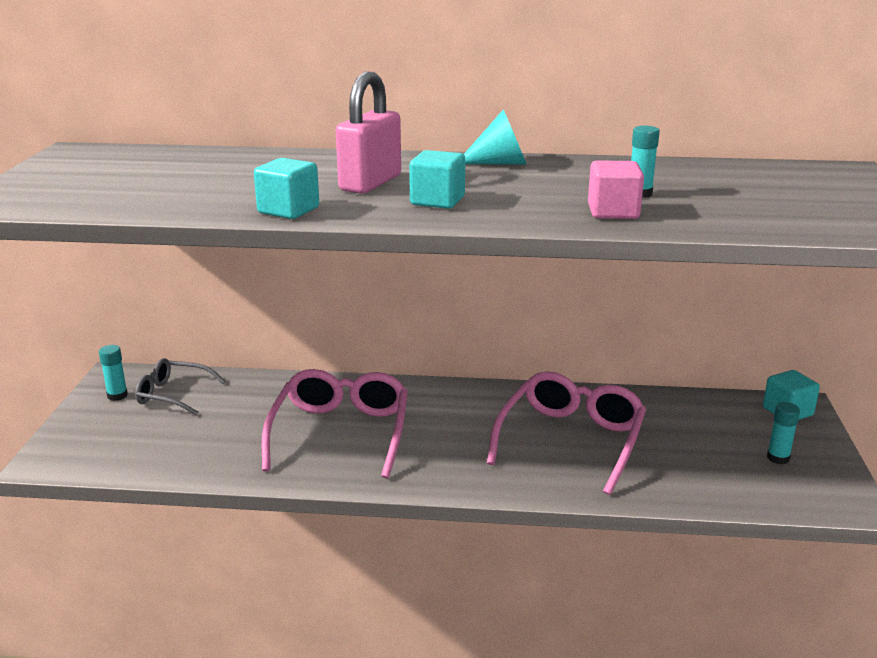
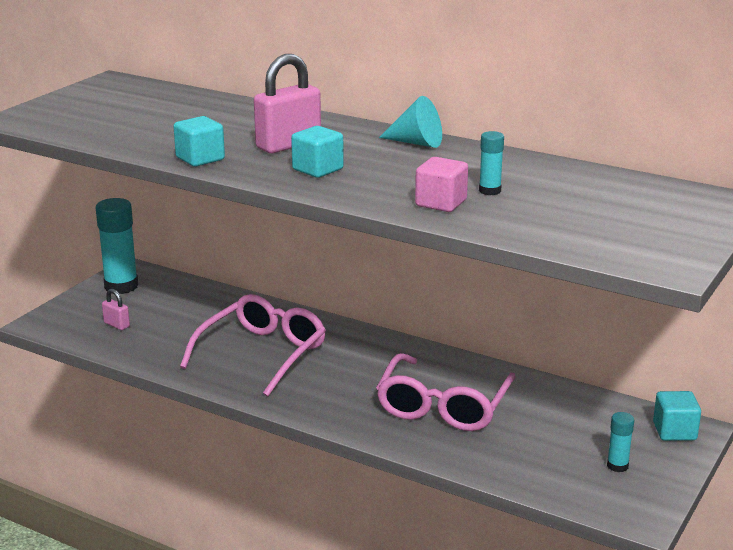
camera: 25 degrees right, 0 degrees up
turquoise glue stick [99,345,128,401] -> turquoise glue stick [96,198,138,294], size x2.01
grey glasses [135,358,225,415] -> none
pink glasses [487,371,646,495] -> pink glasses turned 150 degrees clockwise [376,353,516,431]
none -> pink padlock [102,289,130,330]

